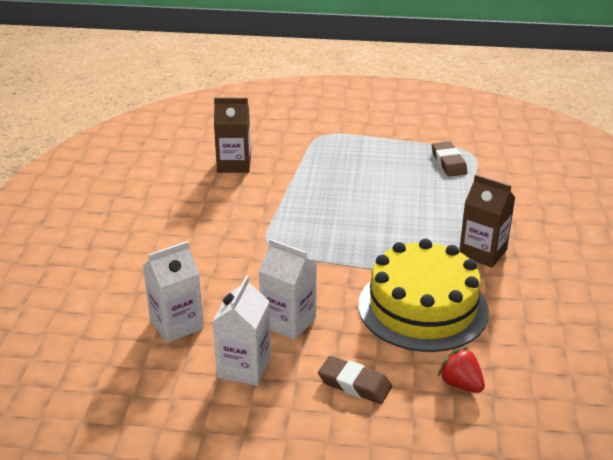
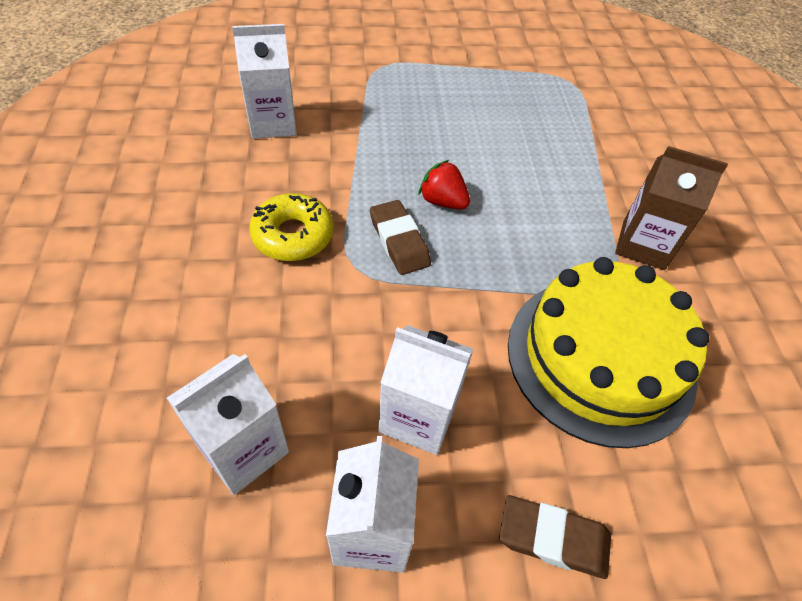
camera: 15 degrees left, 20 degrees up
brown carton [214,98,251,173] -> white carton [232,24,297,139]
brown eraser [432,141,468,176] -> brown eraser moved to [370,200,431,275]
red strawberry [438,348,485,393] -> red strawberry moved to [418,160,470,210]
none -> yellow donut [249,193,334,261]

